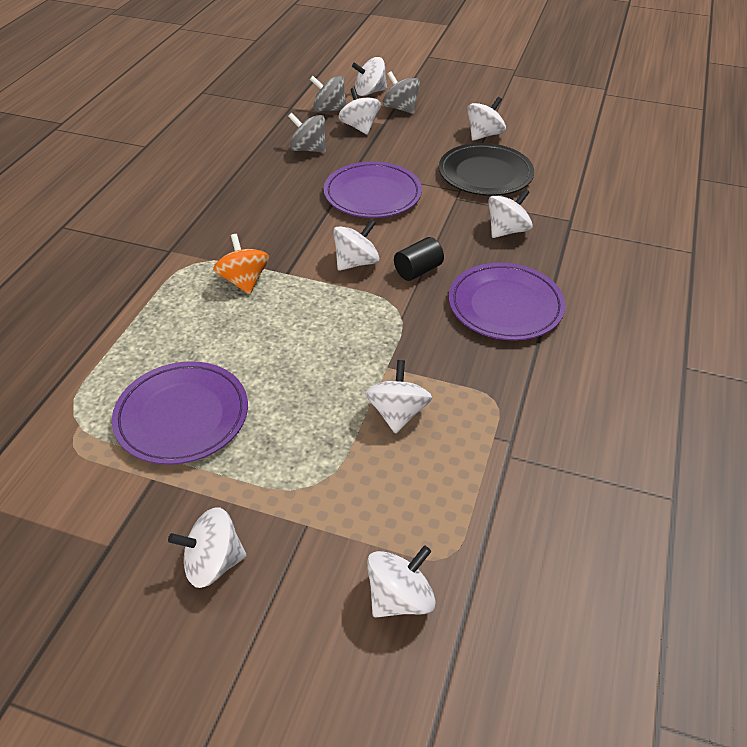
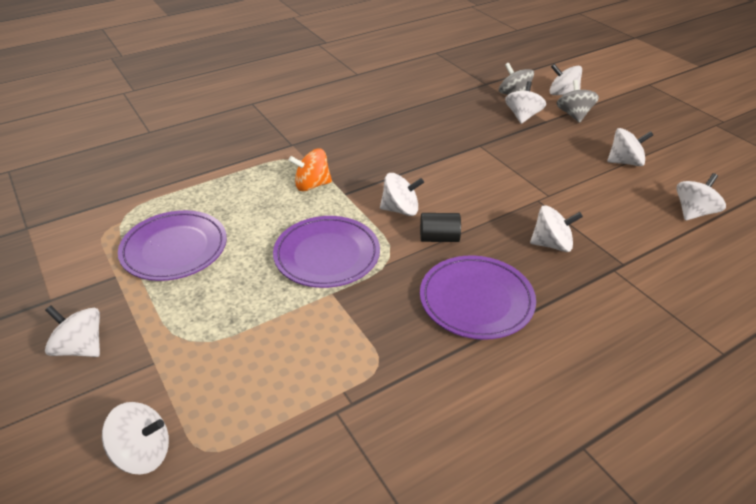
camera: 40 degrees right, 5 degrees down
orange spinning top [213,234,269,294] -> orange spinning top turned 120 degrees counterclockwise [289,149,332,192]
grey spinning top [288,113,326,153] -> none
purple plate [324,161,422,218] -> purple plate moved to [273,216,380,288]
white spinning top [365,360,432,434] -> white spinning top moved to [676,173,726,221]
black plate [439,143,534,196] -> none

